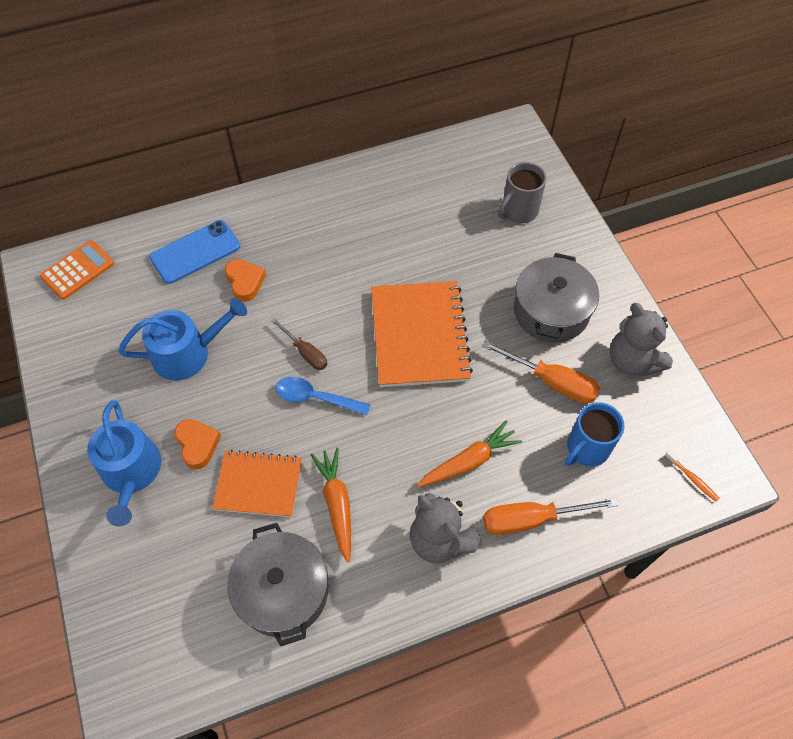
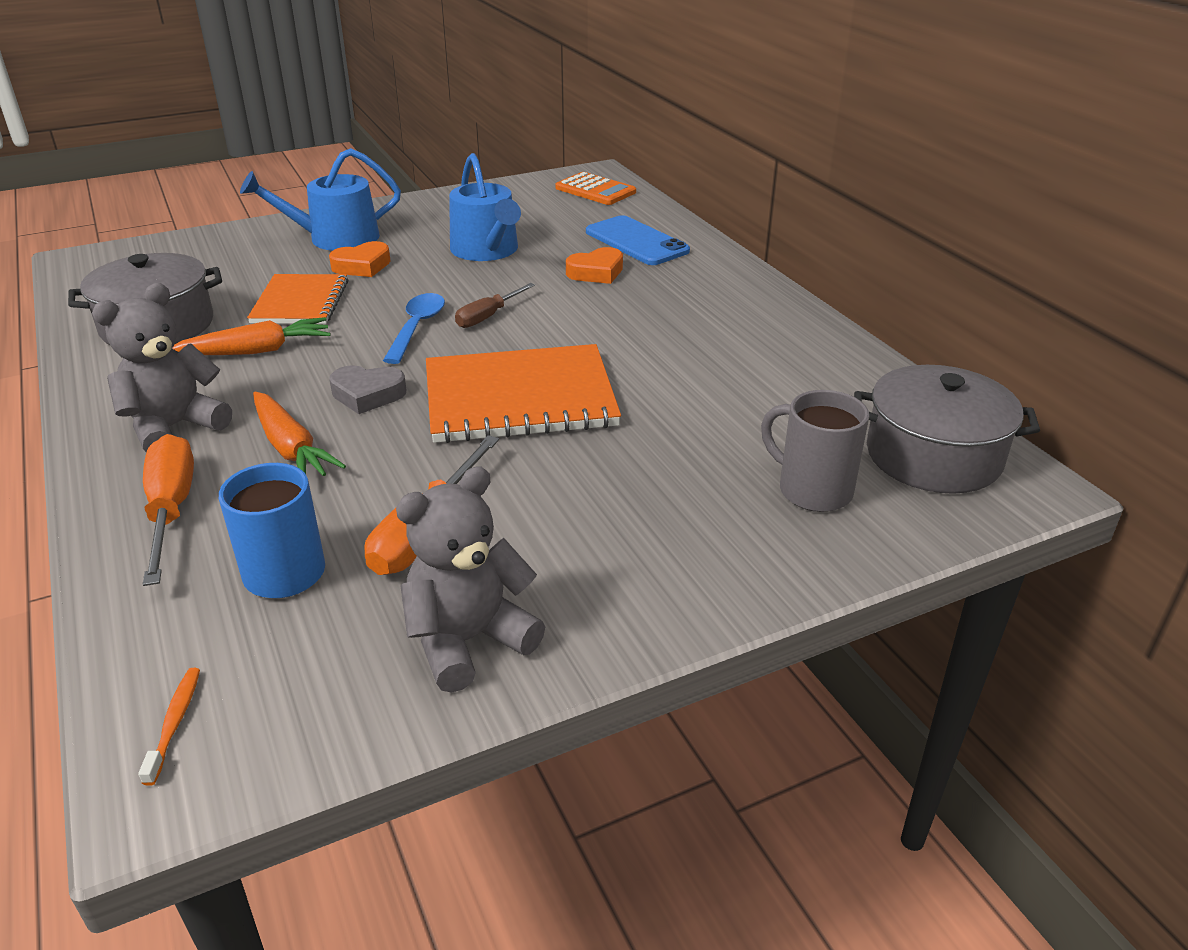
camera: 85 degrees right, 25 degrees down
grey pot [514,253,599,343] -> grey pot moved to [854,365,1040,494]
orange toothbrush [665,450,720,502] -> orange toothbrush turned 135 degrees clockwise [138,668,200,786]
none -> grey heart [329,365,406,414]

